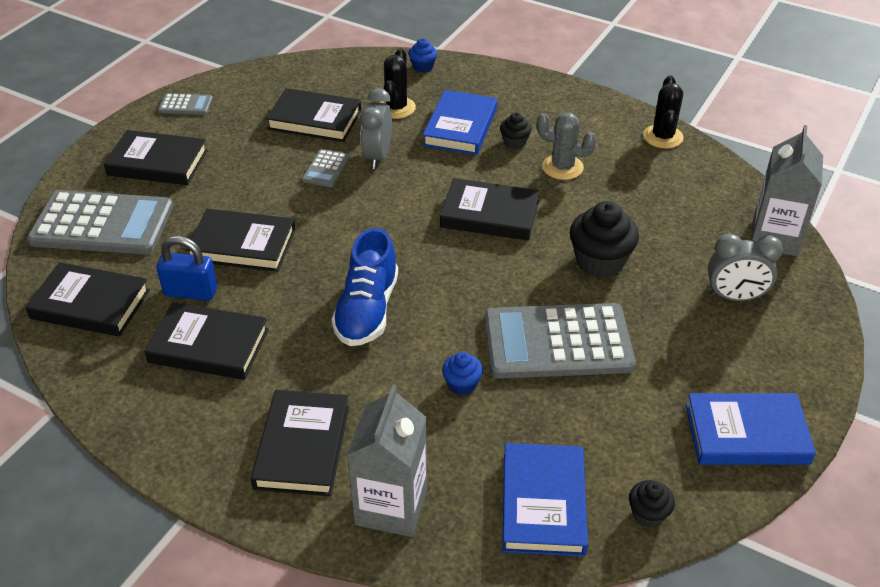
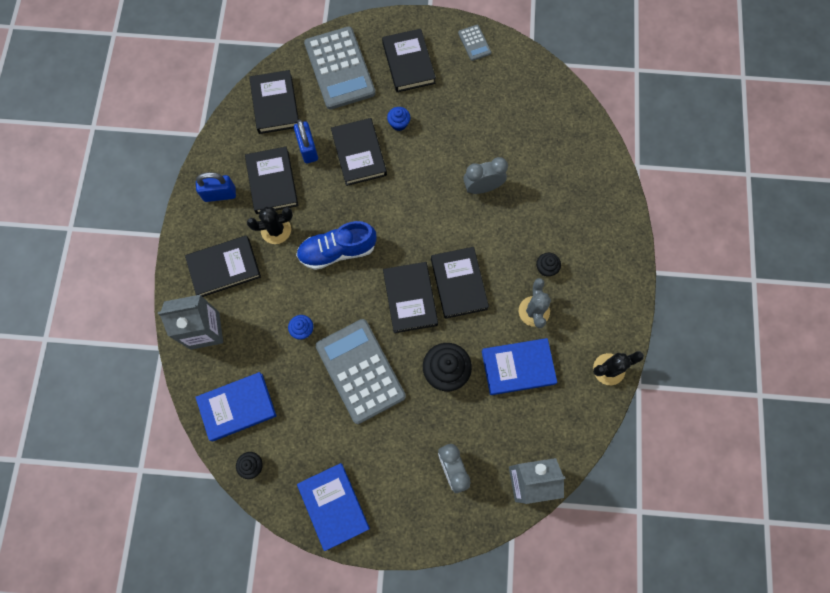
camera: 65 degrees right, 30 degrees up
black book [266,88,361,142] -> black book moved to [383,262,438,333]
grey calculator [302,149,349,187] -> none
black cactus [379,48,416,119] -> black cactus moved to [247,206,293,244]
blue cupcake [408,38,437,73] -> blue cupcake moved to [387,107,410,131]
blue book [423,90,497,155] -> blue book moved to [482,338,557,395]
none -> blue padlock [196,172,236,202]

